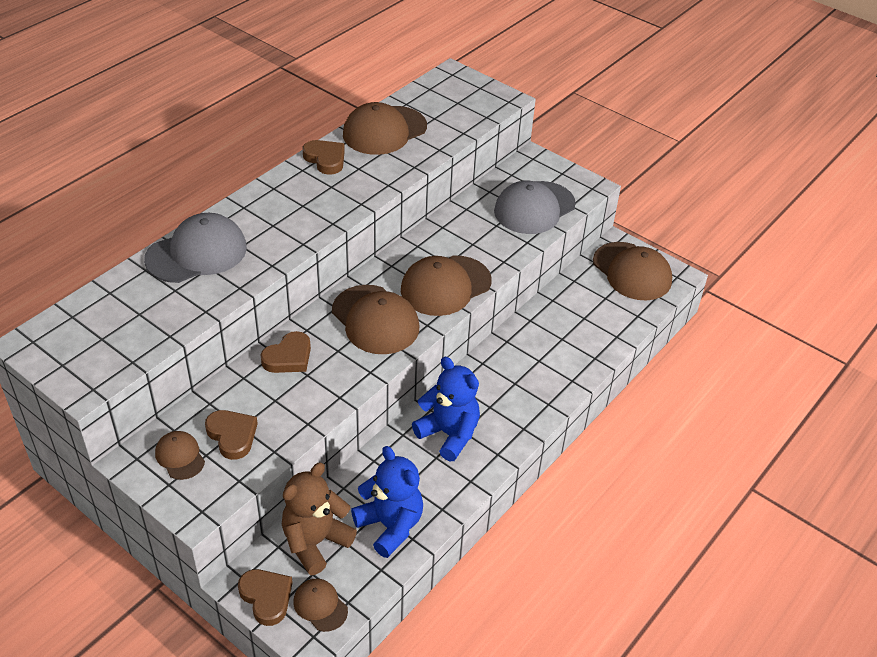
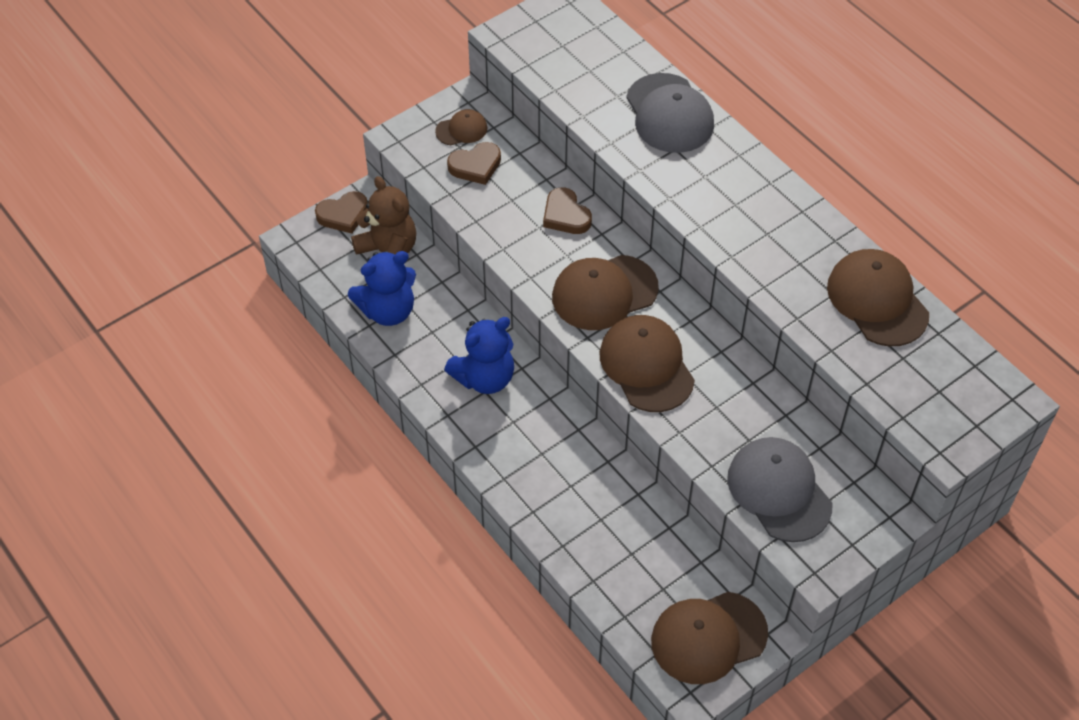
camera: 105 degrees right, 10 degrees up
brown cap [293,579,348,632] -> none
brown heart [302,140,345,175] -> none

